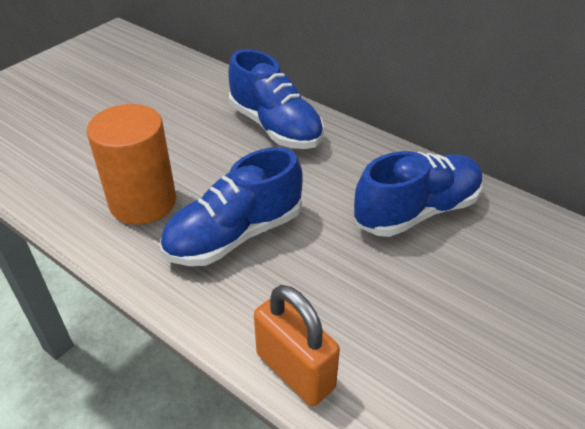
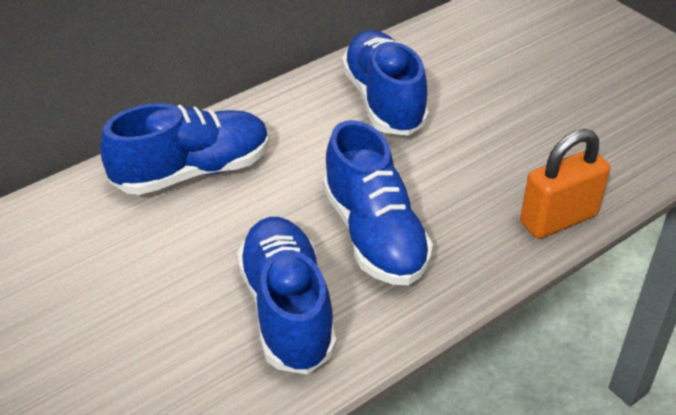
camera: 75 degrees left, 0 degrees up
orange cylinder [87,104,176,225] -> blue shoe [237,217,337,375]

